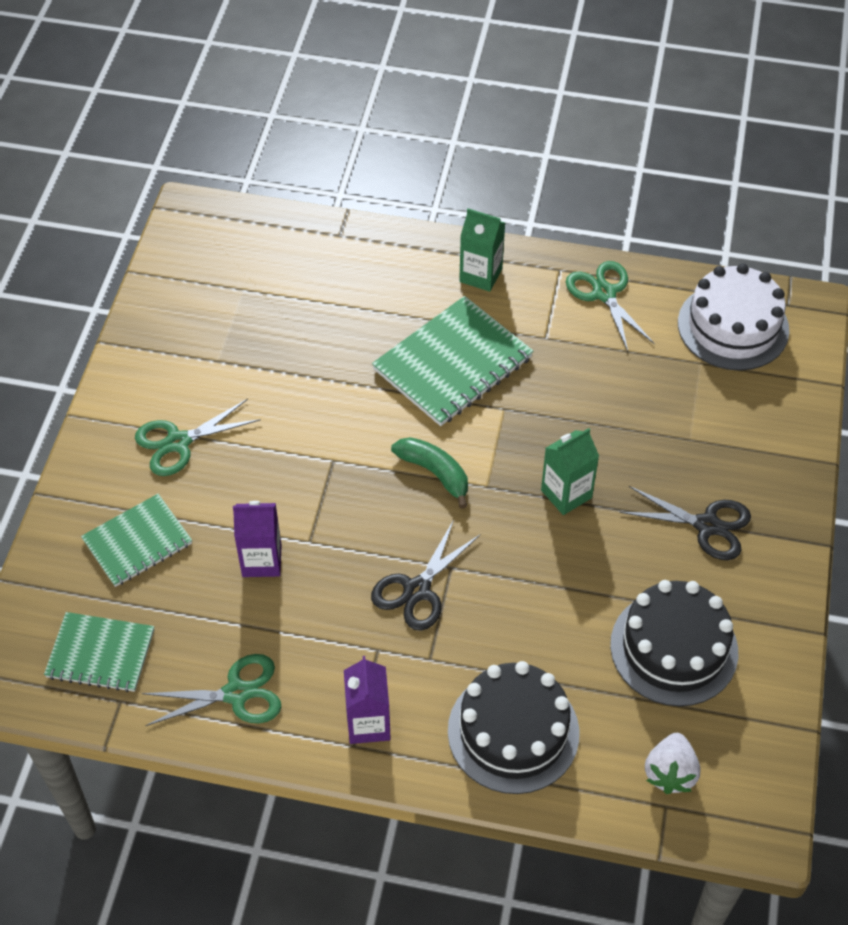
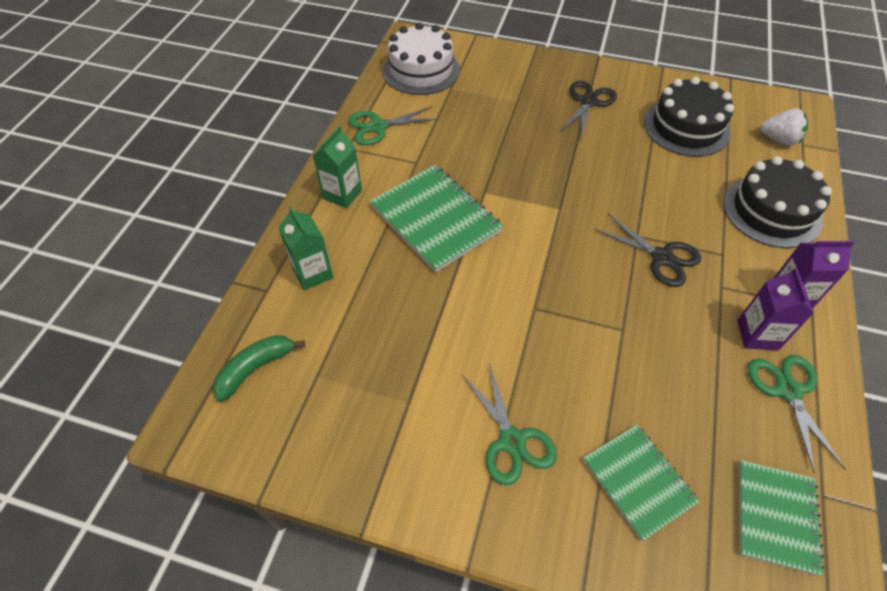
camera: 85 degrees left, 0 degrees up
purple carton [233,501,282,577] -> purple carton moved to [737,268,814,350]
green banana [391,437,468,509] -> green banana moved to [213,335,305,402]
green carton [541,428,599,515] -> green carton moved to [278,206,333,290]

